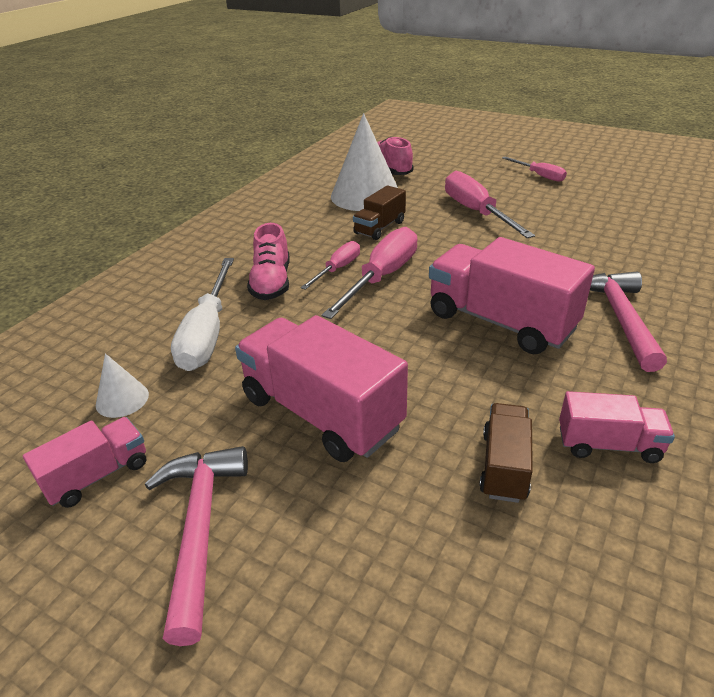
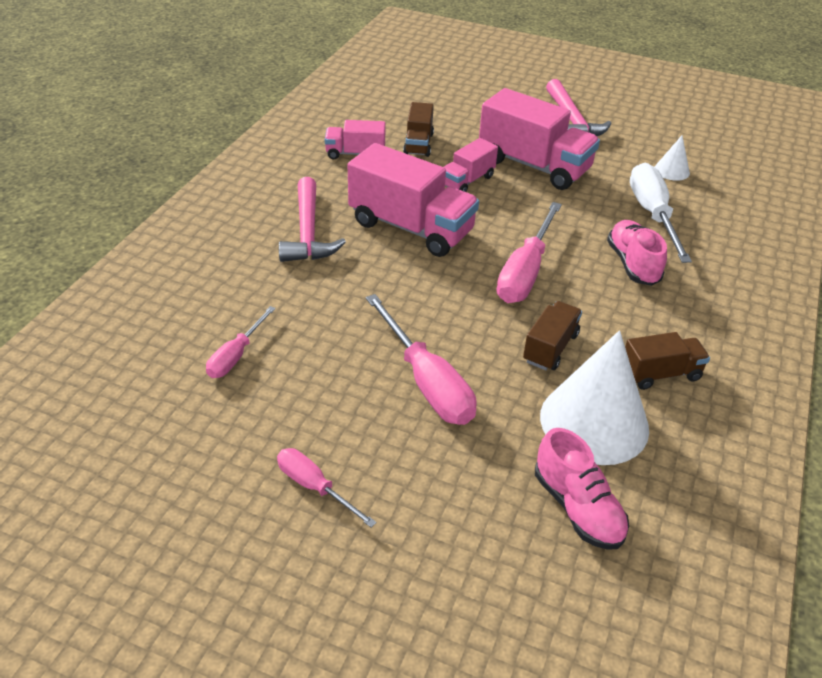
camera: 170 degrees right, 5 degrees up
pink truck [23,417,146,508] -> pink truck moved to [444,138,498,192]
pink screwdriver [301,241,360,290] -> pink screwdriver moved to [206,306,276,378]
none -> brown truck [625,332,710,390]

